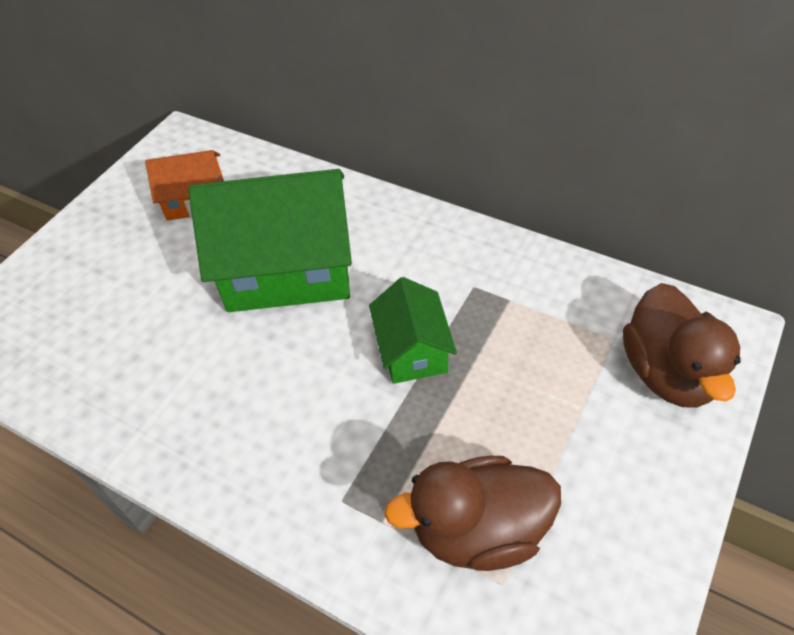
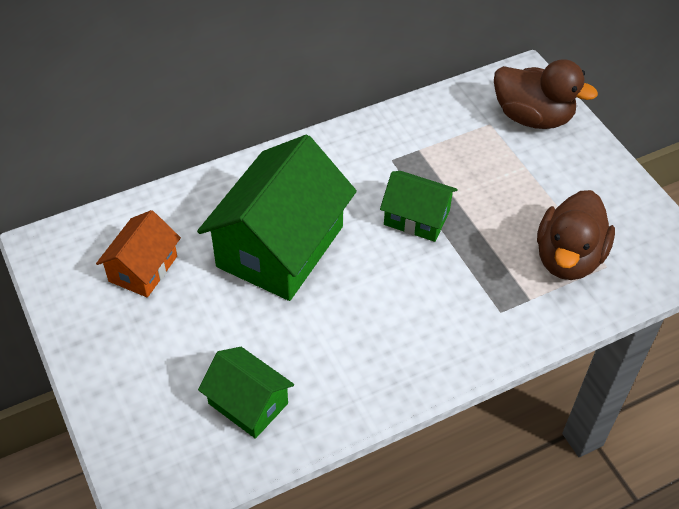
camera: 60 degrees left, 0 degrees up
none -> green house [198,347,294,439]

